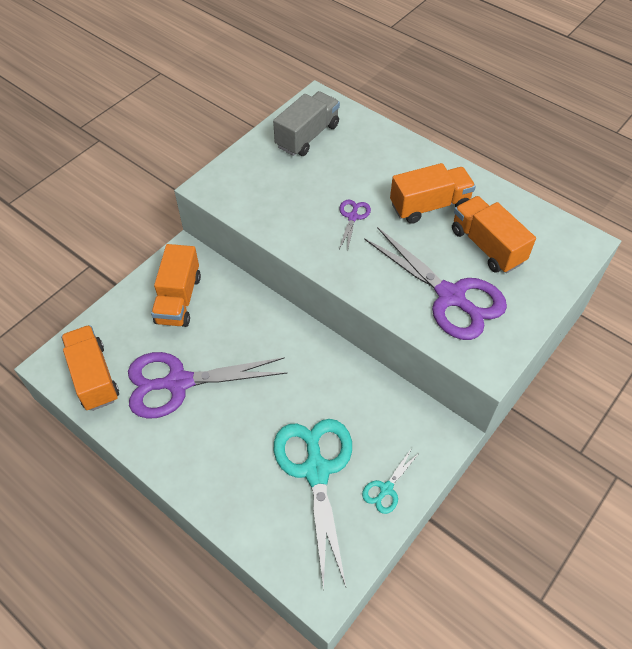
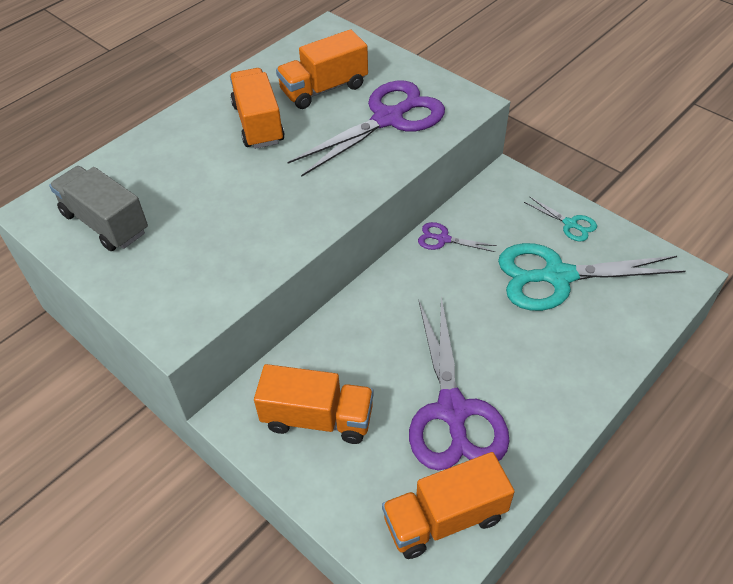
camera: 85 degrees left, 5 degrees down
purple scissors [339,200,371,252] -> purple scissors moved to [418,222,497,252]

